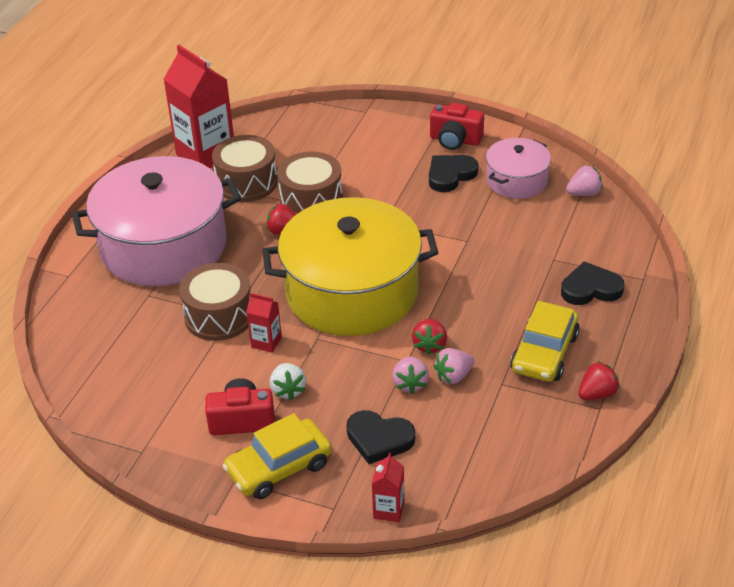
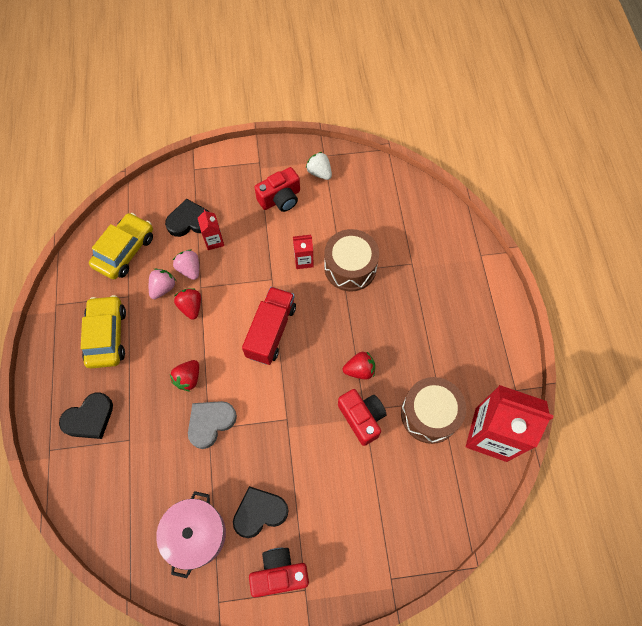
camera: 150 degrees right, 25 degrees up
pink pot [72,156,241,286] -> none
yellow car [222,413,332,499] -> yellow car moved to [89,213,153,279]
yellow pot [262,197,438,336] -> red truck [242,287,296,365]
white strawberry [270,363,306,400] -> white strawberry moved to [306,152,332,180]
brown drum [277,152,343,215] -> red camera [338,389,386,446]
red carton [372,453,405,522] -> red carton moved to [198,209,224,250]
black heart [429,155,478,192] -> black heart turned 135 degrees counterclockwise [233,486,289,538]
pink strawberry [566,165,603,196] -> none
red strawberry [578,361,620,400] -> red strawberry moved to [170,360,199,391]
none -> grey heart [188,401,237,449]

